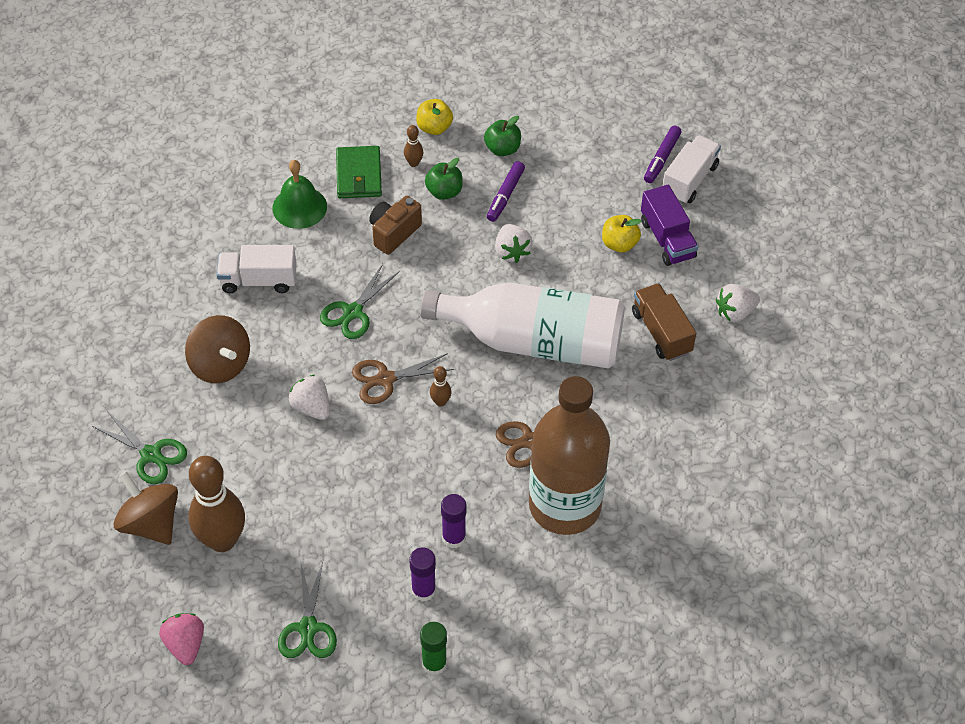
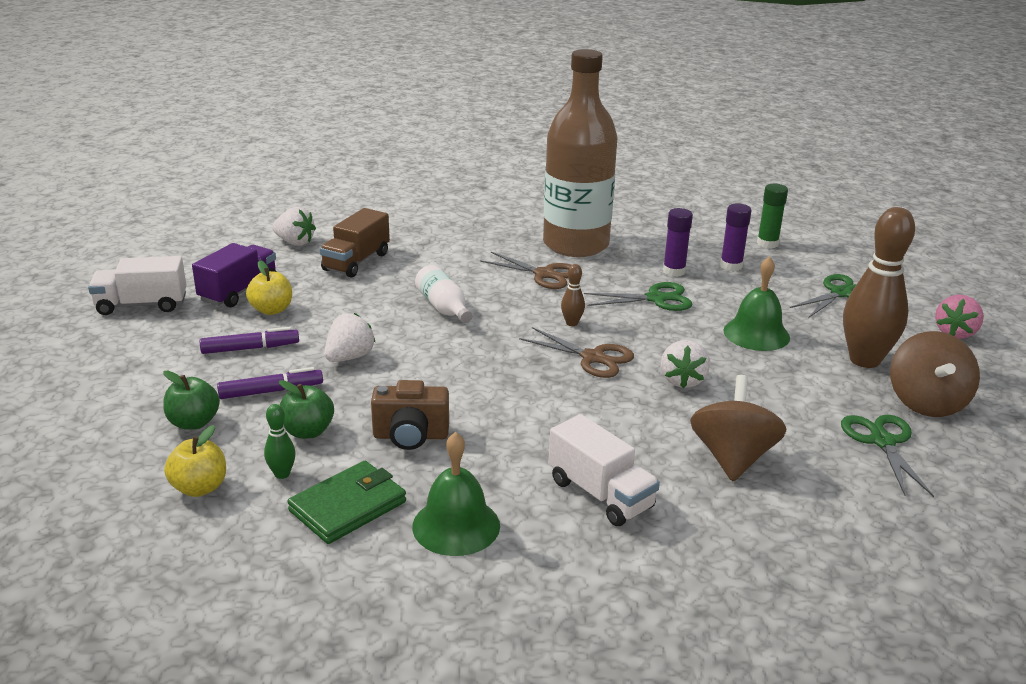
camera: 130 degrees left, 25 degrees down
green scissors [320,264,400,339] -> green scissors moved to [584,282,692,311]
brown bowling pin [404,125,423,167] -> green bowling pin [264,404,296,479]
white bottle [420,282,625,369] -> white bottle [415,265,472,323], size x0.41
purple marker [644,126,682,183] -> purple marker moved to [200,327,299,354]
none -> green bell [723,256,790,351]

